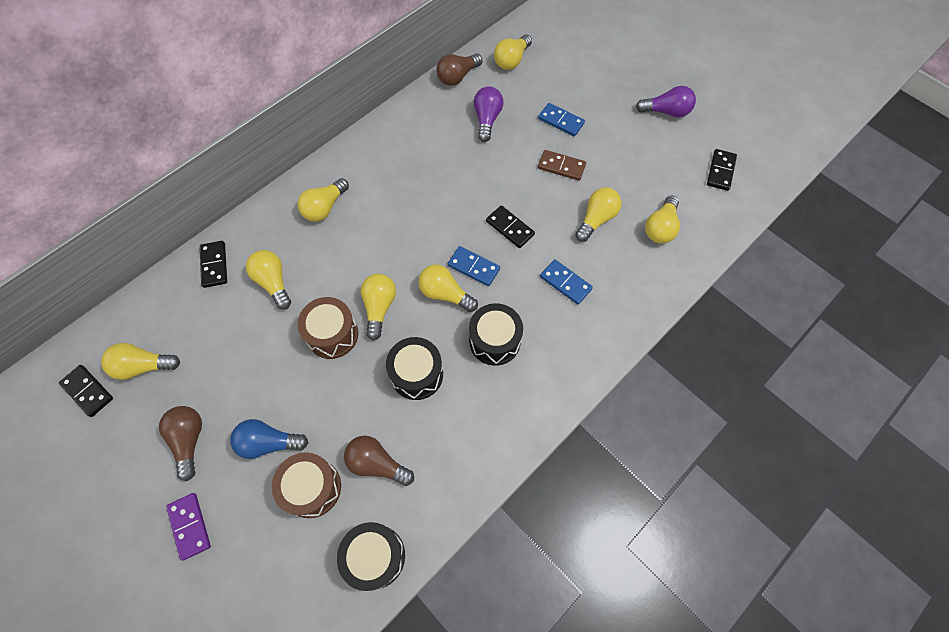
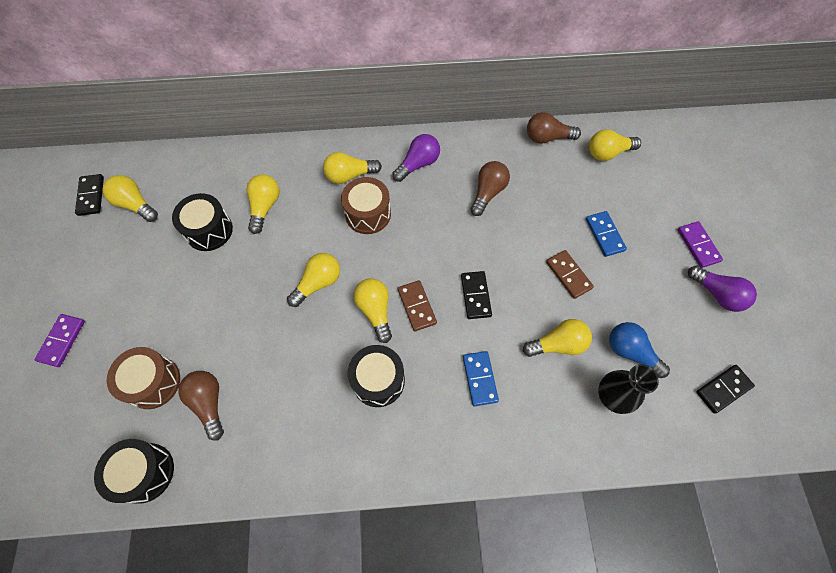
camera: 40 degrees right, 0 degrees up
brown light bulb [159,406,202,481] -> brown light bulb moved to [470,161,510,216]
black domino [200,241,227,288] -> none
blue light bulb [230,419,308,459] -> blue light bulb moved to [609,322,670,378]
brown drum [297,297,358,359] -> brown drum moved to [341,177,391,234]
black drum [386,337,443,400] -> black drum moved to [172,193,233,251]
blue domino [448,246,500,286] -> brown domino [398,280,437,331]
purple light bulb [473,86,504,142] -> purple light bulb moved to [392,134,440,182]
yellow light bulb [645,196,680,243] -> black vase [598,364,659,414]
none -> purple domino [678,221,723,268]

